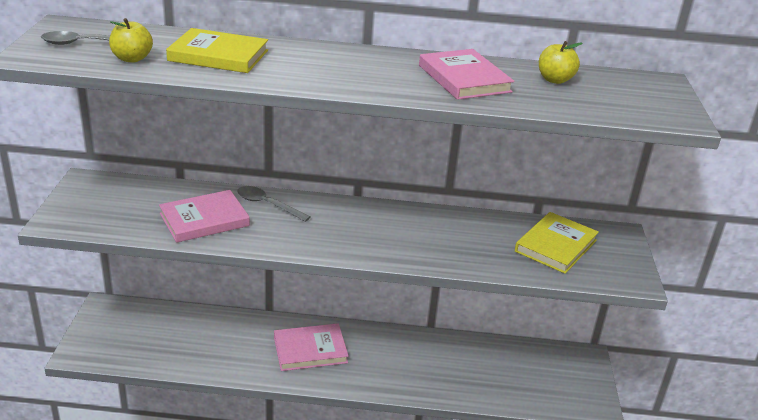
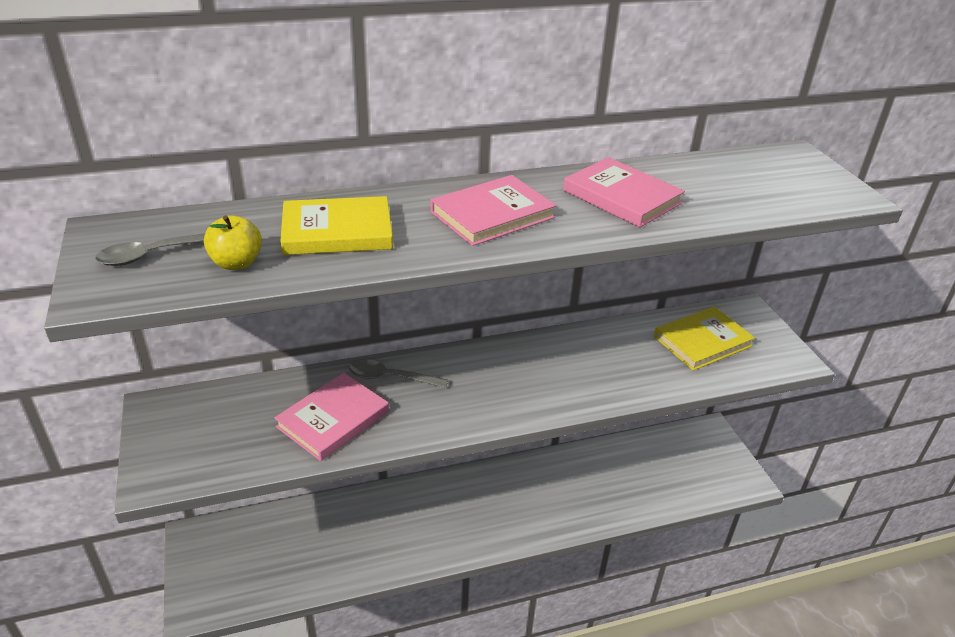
camera: 20 degrees left, 5 degrees up
pink book [274,323,349,371] -> pink book moved to [431,175,556,246]
yellow book [515,212,599,274] -> yellow book turned 45 degrees clockwise [654,307,755,371]
yellow apple [539,41,582,84] -> none

